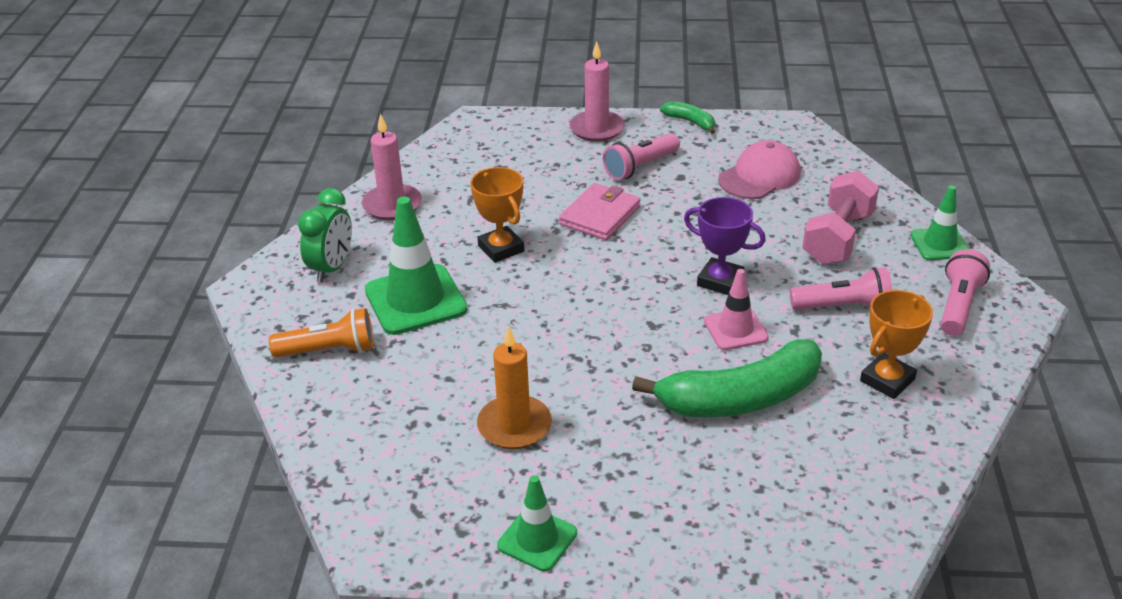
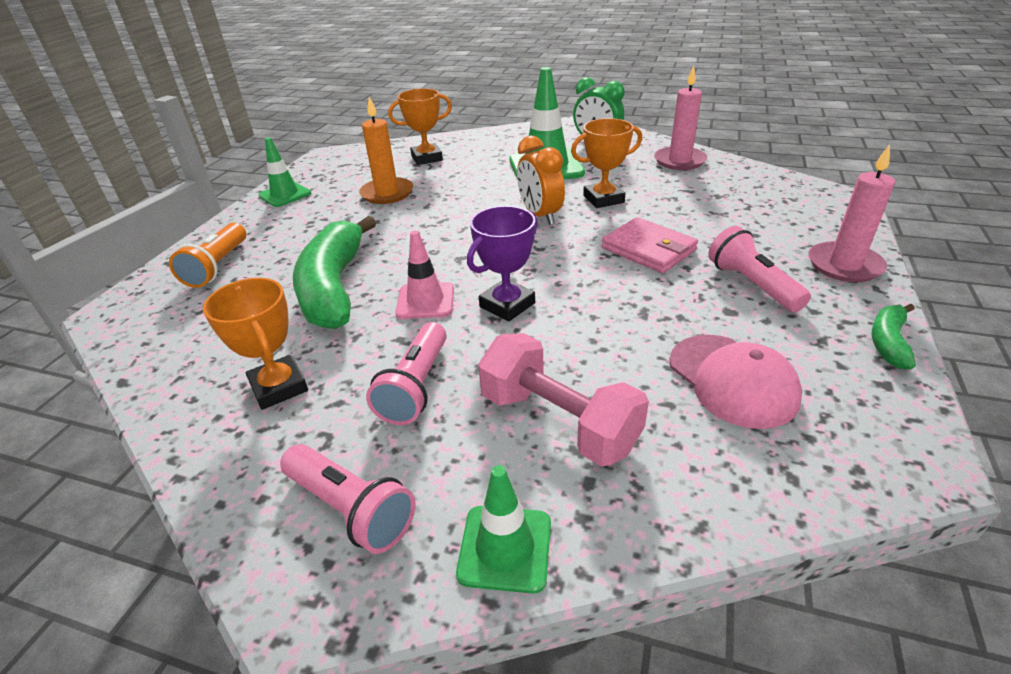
camera: 105 degrees right, 0 degrees up
orange flashlight [269,308,374,358] -> orange flashlight moved to [169,222,246,288]
green banana [660,101,715,134] -> green banana turned 150 degrees clockwise [872,304,916,369]
none -> orange trophy [388,88,452,165]
none -> orange clock [517,135,565,225]

